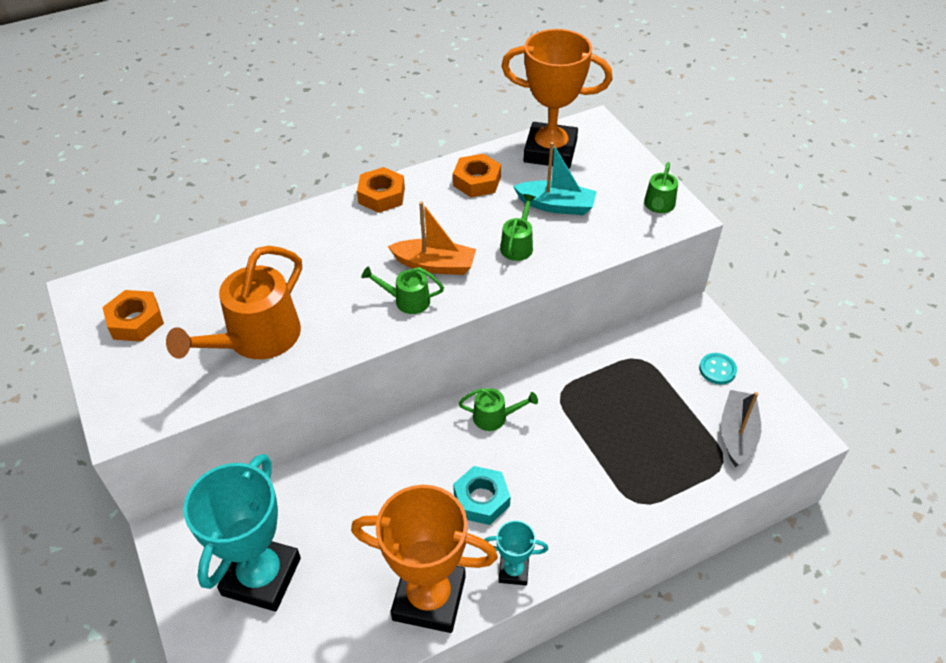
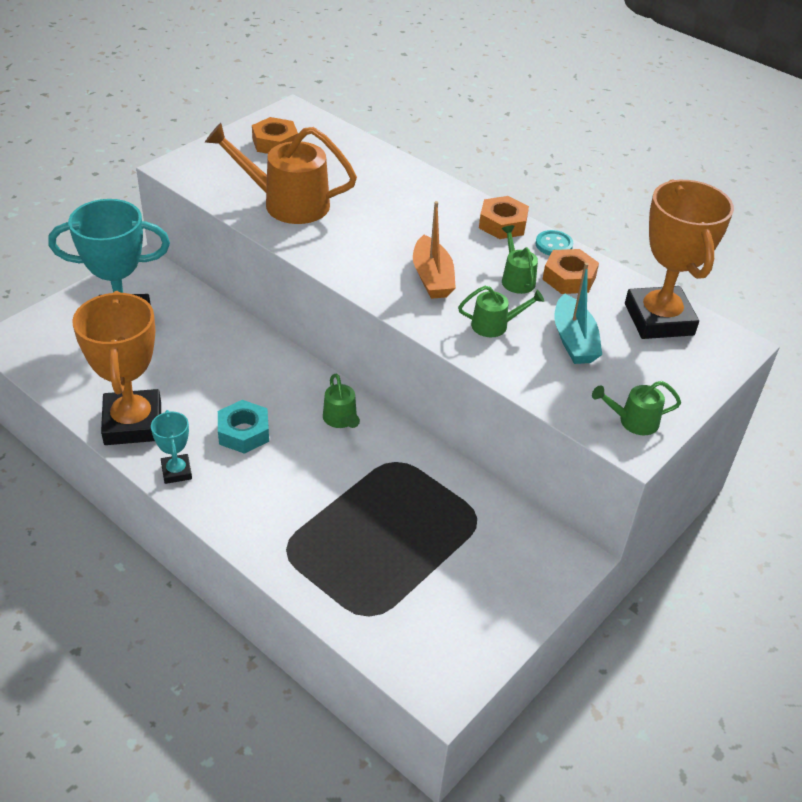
camera: 65 degrees right, 5 degrees down
green watering can [361,266,444,314] -> green watering can moved to [502,225,538,294]
turquoise button [699,353,737,385] -> turquoise button moved to [535,230,573,256]
grey boat [721,390,761,467] -> none

